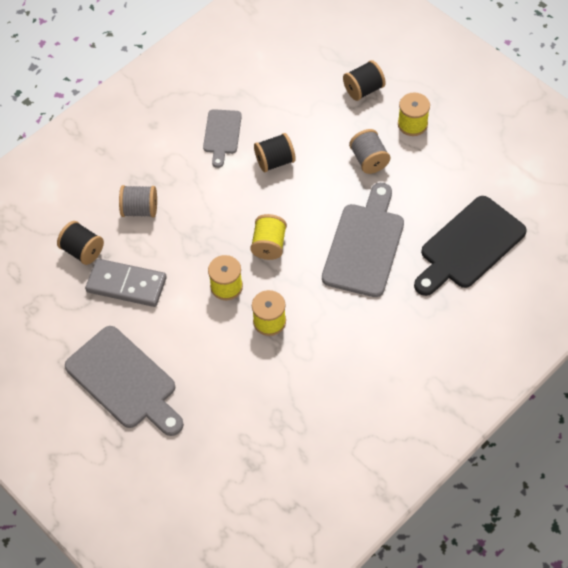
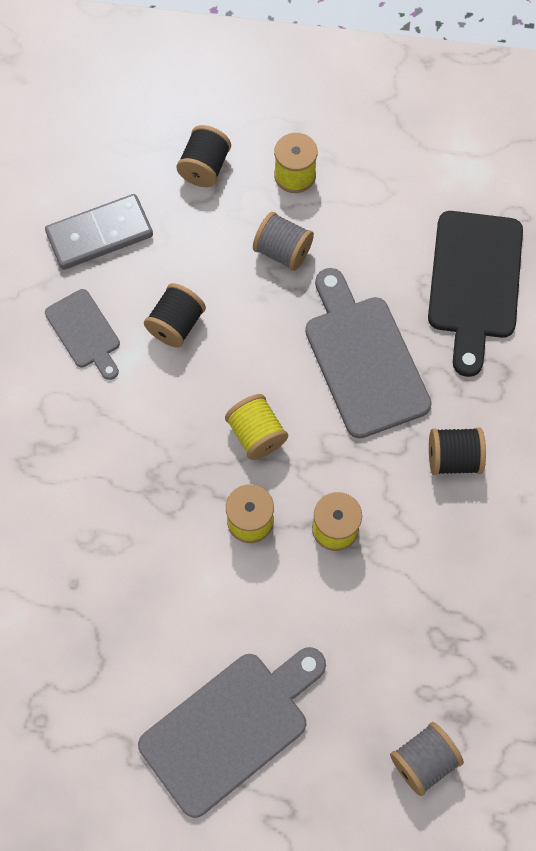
camera: 40 degrees left, 10 degrees up
black spool [57,221,104,265] -> black spool moved to [429,427,486,475]
grey cutting board [65,326,184,436] -> grey cutting board turned 45 degrees counterclockwise [138,647,326,818]
grey domino [85,259,167,307] -> grey domino moved to [45,194,153,270]
grey spool [119,185,157,217] -> grey spool moved to [390,722,464,796]

